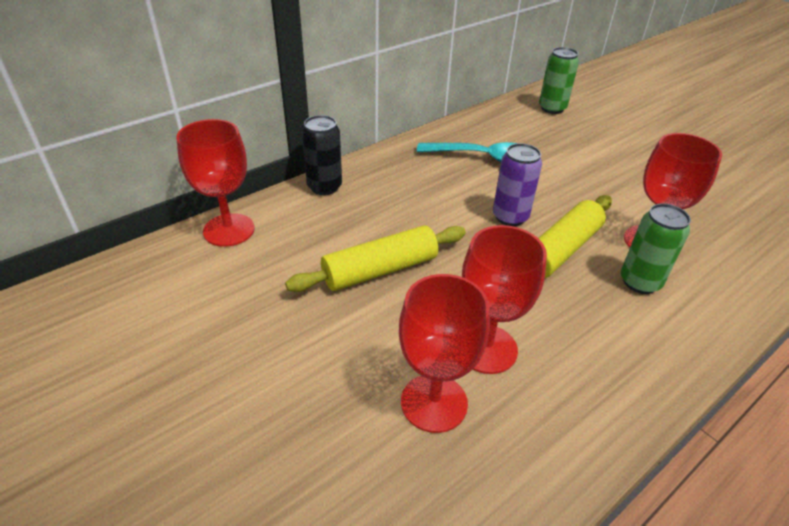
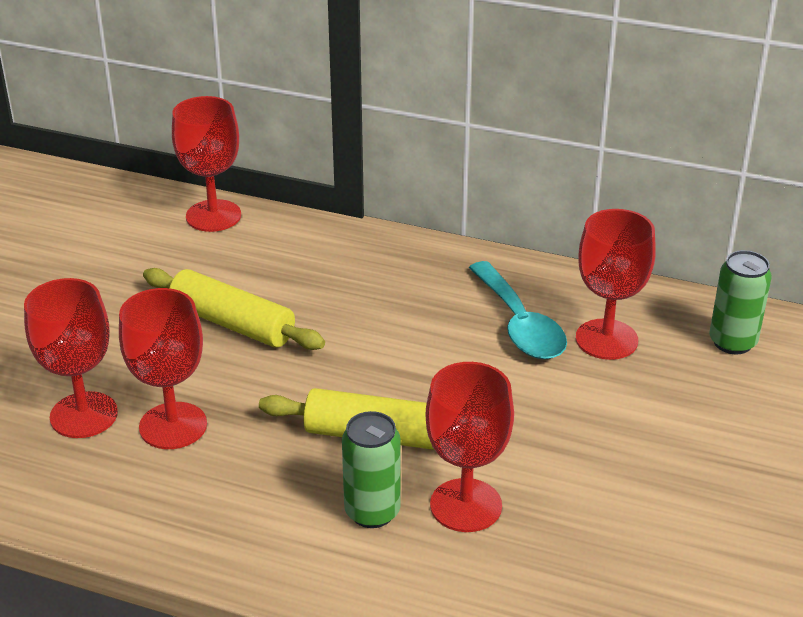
camera: 60 degrees right, 5 degrees down
black can [302,115,342,195] -> none
purple can [493,143,542,226] -> none
none -> red goblet [576,209,656,360]

